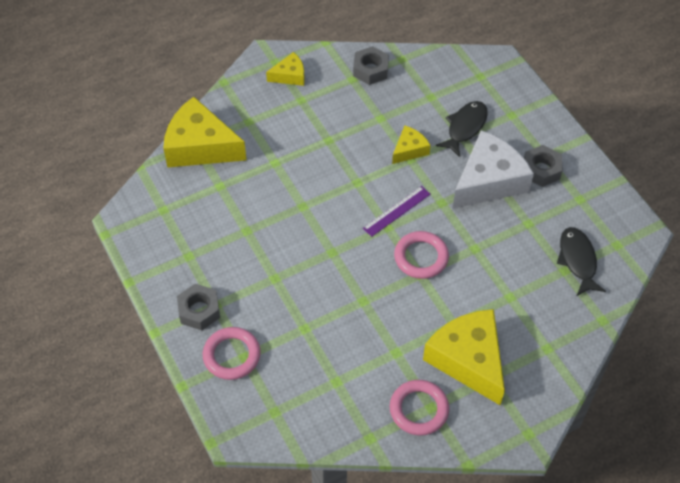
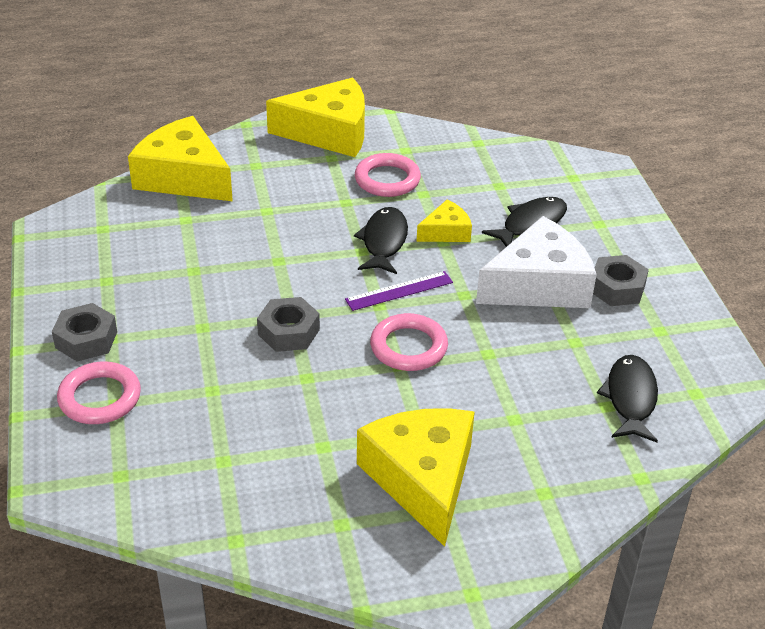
camera: 15 degrees right, 15 degrees down
yellow cheese [266,52,305,86] -> yellow cheese [266,78,365,157], size x1.99
grey nut [353,46,389,85] -> grey nut moved to [257,297,320,352]
pink ring [390,380,449,436] -> pink ring moved to [355,153,421,197]
none -> black fish [354,207,408,274]

